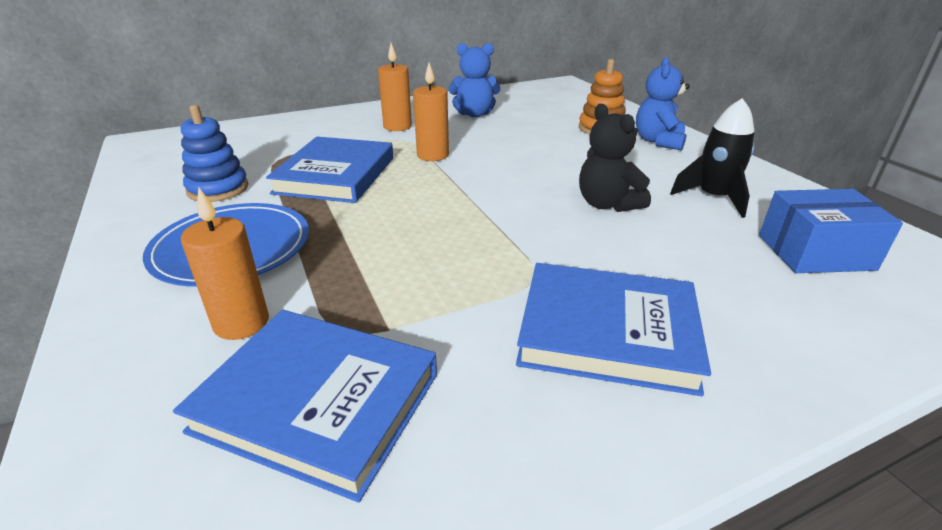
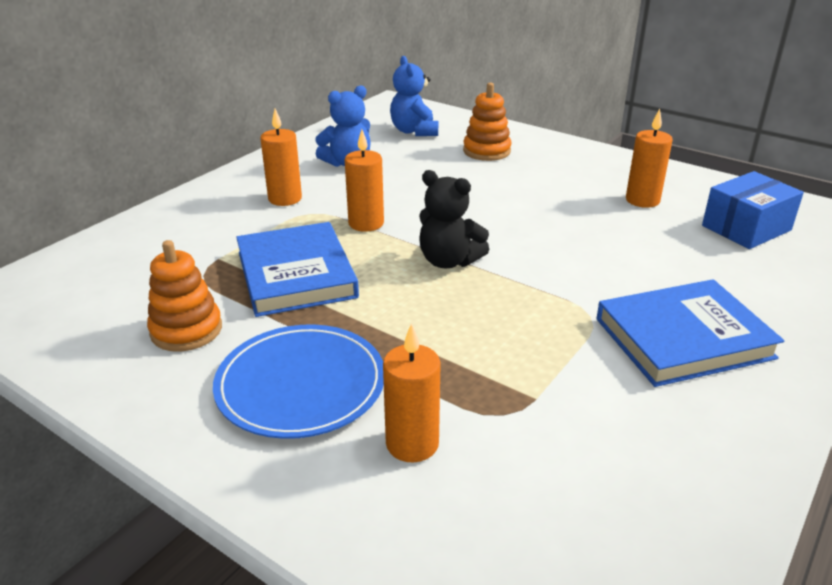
camera: 30 degrees left, 0 degrees up
blue book [173,310,437,502] -> none
blue stacking toy [181,105,249,202] -> orange stacking toy [147,240,222,352]
black teddy bear [579,104,651,212] -> black teddy bear moved to [419,170,489,268]
blue teddy bear [636,57,690,150] -> blue teddy bear moved to [390,56,438,136]
black rocket [670,98,755,218] -> orange candle [626,109,673,208]

